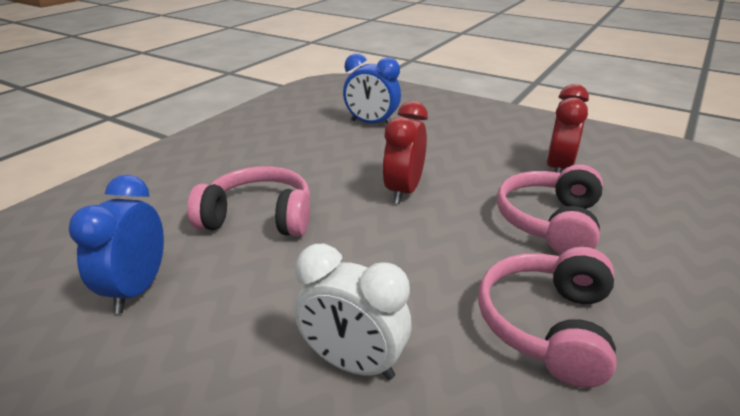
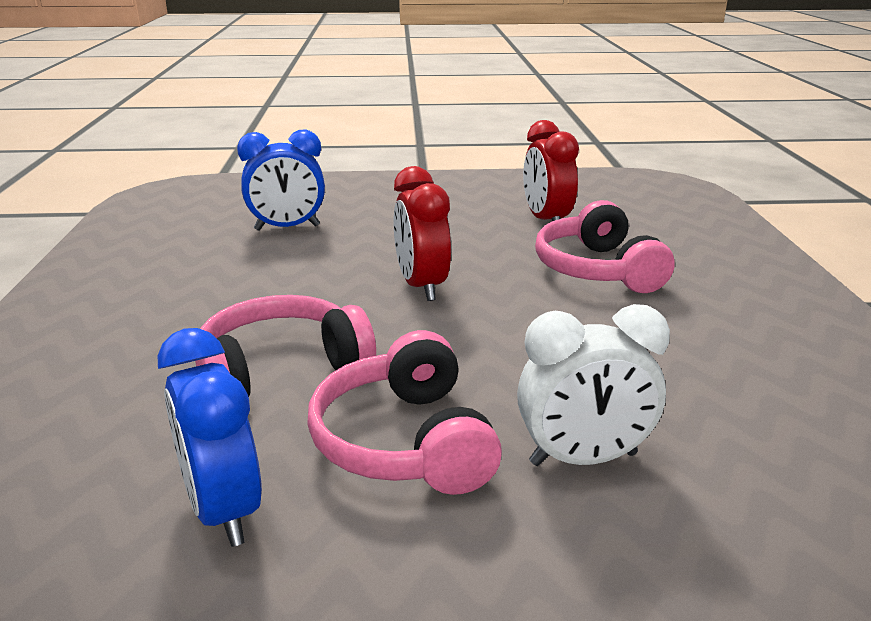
camera: 35 degrees left, 5 degrees down
pink headphones [478,247,617,388] -> pink headphones moved to [307,330,502,495]

